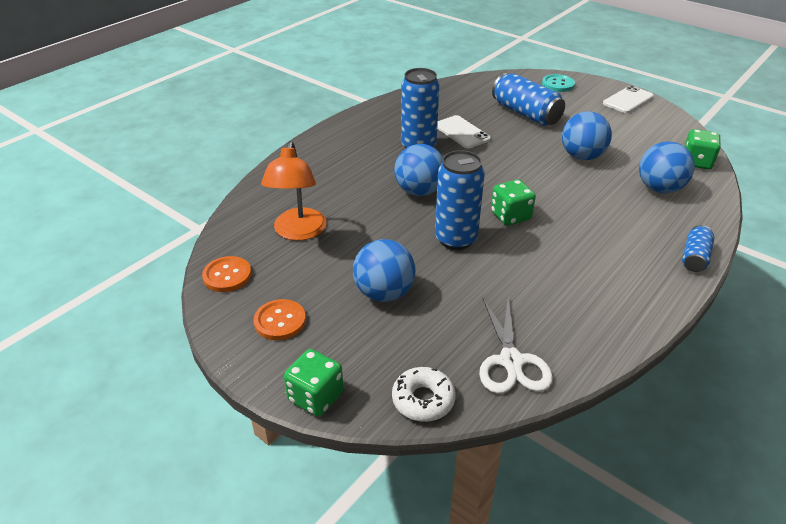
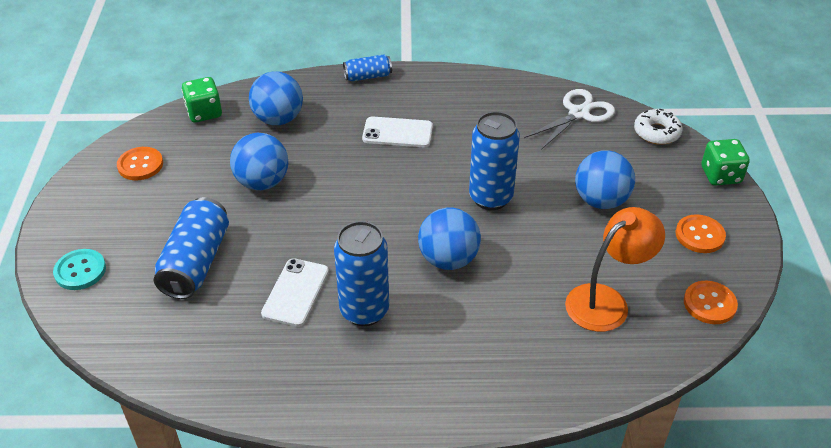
camera: 130 degrees left, 5 degrees up
green dice [491,179,536,226] -> none
white phone [603,85,654,113] -> white phone moved to [362,116,433,147]
none -> orange button [117,147,163,180]

